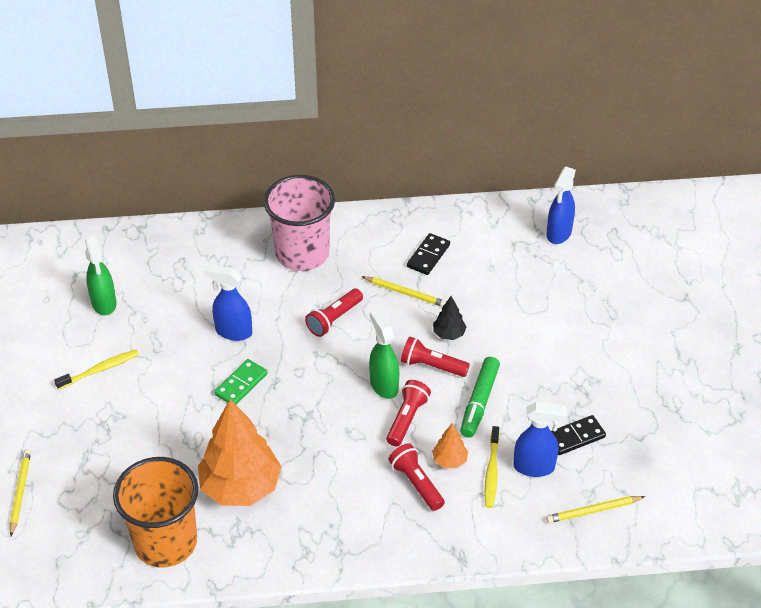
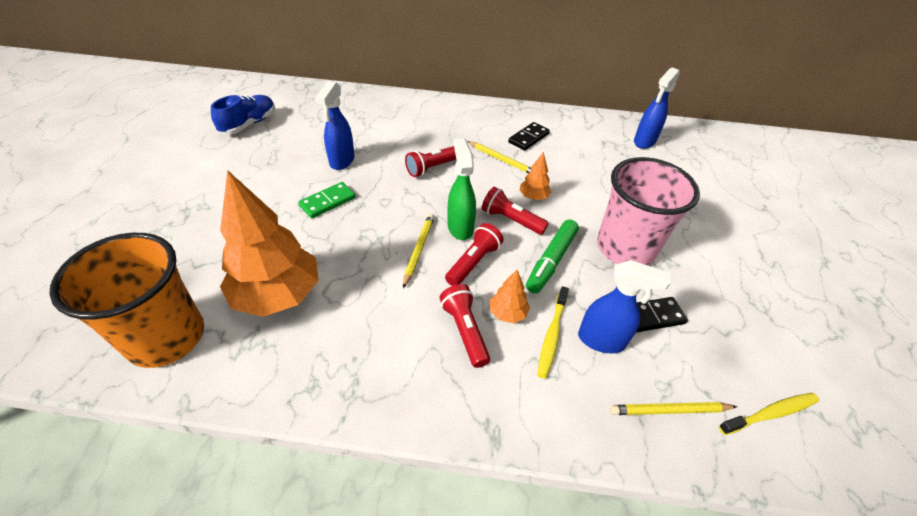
camera: 10 degrees right, 0 degrees up
yellow pencil [10,449,31,536] -> yellow pencil moved to [403,214,434,288]
yellow toothbrush [54,349,139,390] -> yellow toothbrush moved to [719,393,819,435]
green spray bottle [85,236,117,315] -> blue shoe [211,95,275,135]
blue spray bottle [204,264,252,341] -> blue spray bottle turned 105 degrees counterclockwise [315,81,355,170]
pink cup [264,175,335,271] -> pink cup moved to [597,157,700,265]
black tree [433,296,467,340] -> orange tree [519,152,552,200]

